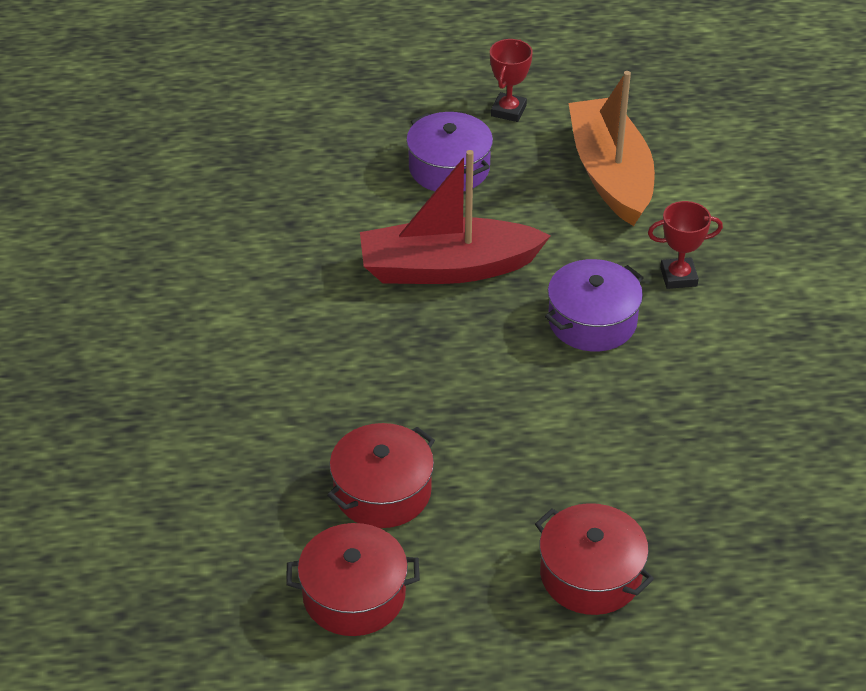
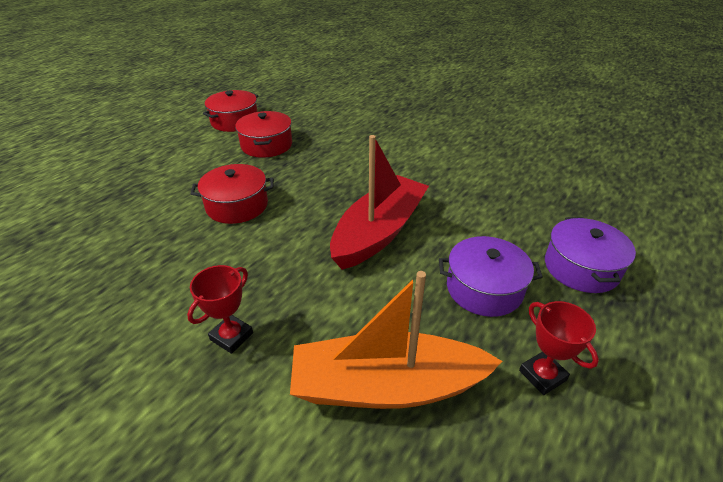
camera: 130 degrees right, 5 degrees down
red pot [535,503,654,615] -> red pot moved to [191,164,274,224]
purple pot [545,259,644,351] -> purple pot moved to [545,217,636,293]
orange boat [568,71,655,226] -> orange boat turned 150 degrees clockwise [290,271,503,409]

